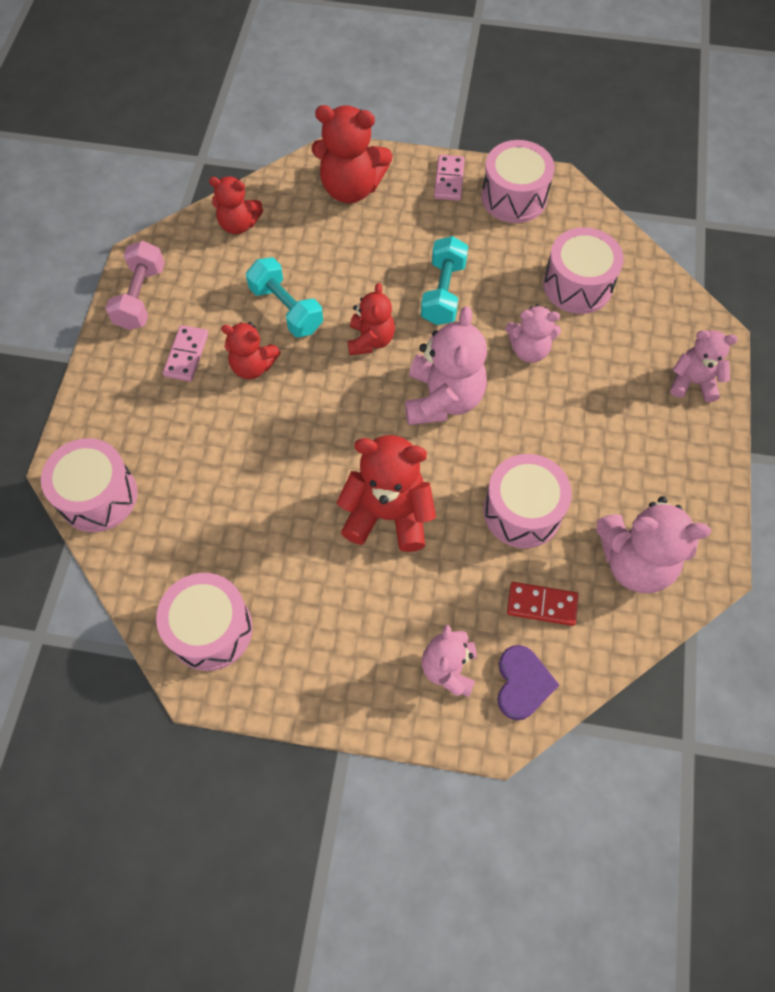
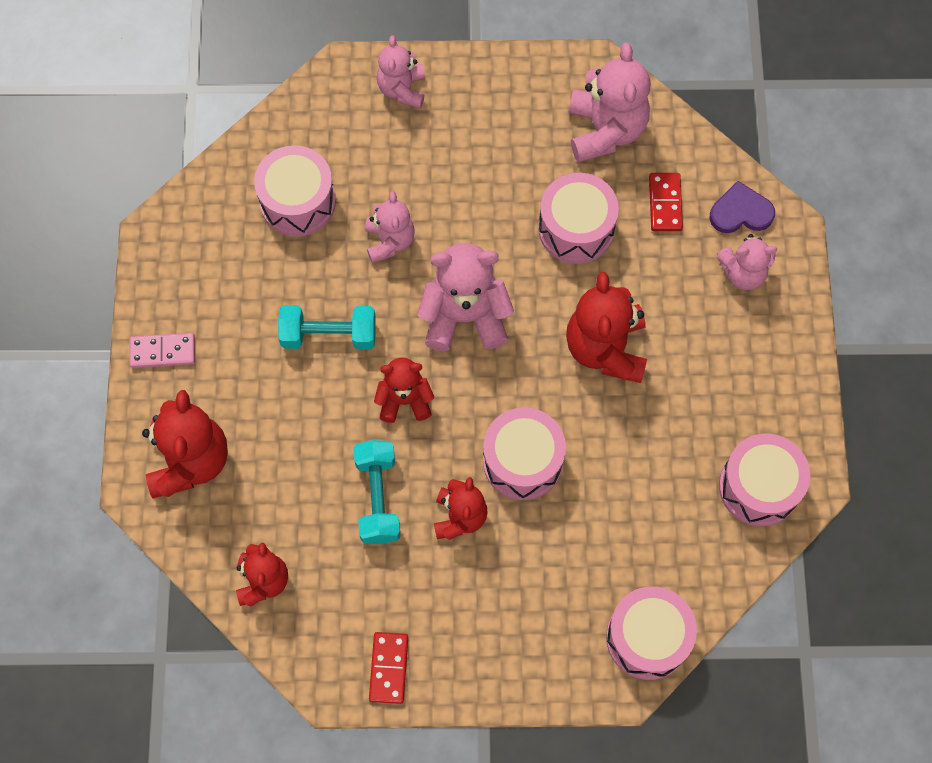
camera: 100 degrees left, 5 degrees up
pink dumbbell [105,241,165,330] -> red domino [369,632,408,704]
pink domino [163,325,208,381] -> none
turquoise dumbbell [246,257,323,337] -> turquoise dumbbell turned 45 degrees counterclockwise [354,440,401,544]
pink drum [481,140,554,223] -> pink drum moved to [483,407,566,500]

